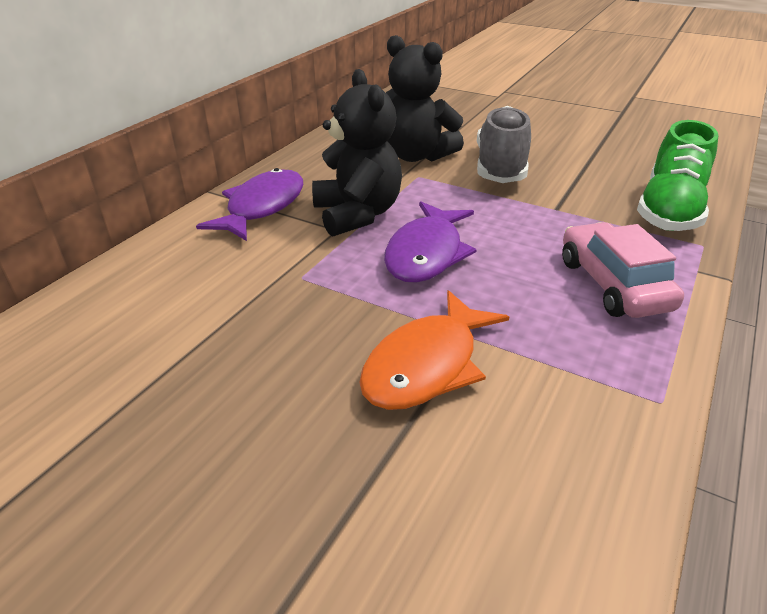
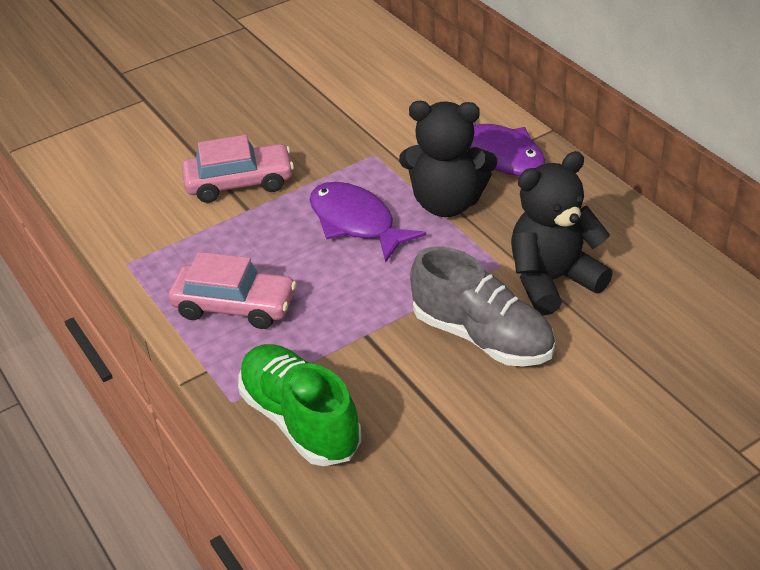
camera: 120 degrees right, 5 degrees up
orange fish [359,290,509,410] -> pink car [182,135,294,203]

